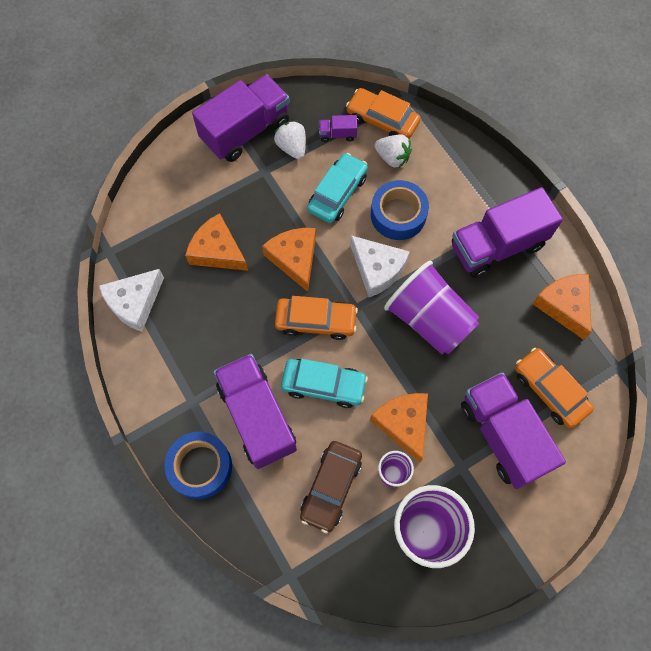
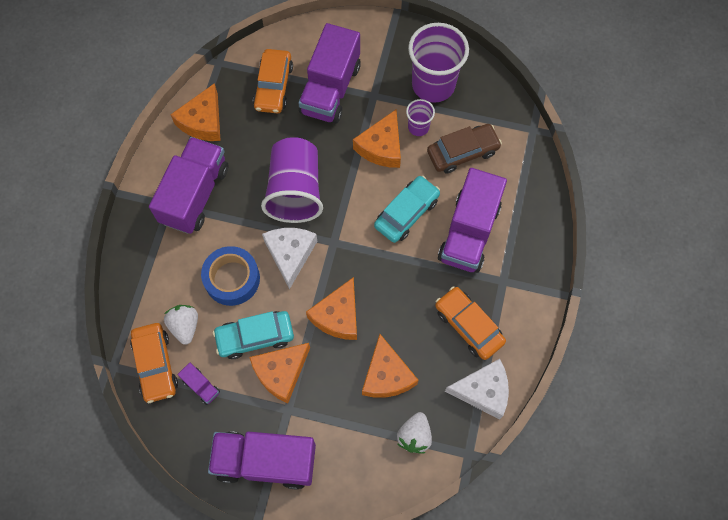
camera: 135 degrees left, 0 degrees up
blue tape [164,432,232,499] -> none
white strawberry [274,121,306,159] -> white strawberry moved to [397,412,432,454]
orange car [275,296,358,340] -> orange car moved to [435,287,506,360]
turquoise car [281,359,368,408] -> turquoise car turned 75 degrees clockwise [374,176,440,243]
purple truck [452,187,563,278] -> purple truck turned 90 degrees counterclockwise [149,137,228,234]
none -> orange cheese [249,343,310,403]

